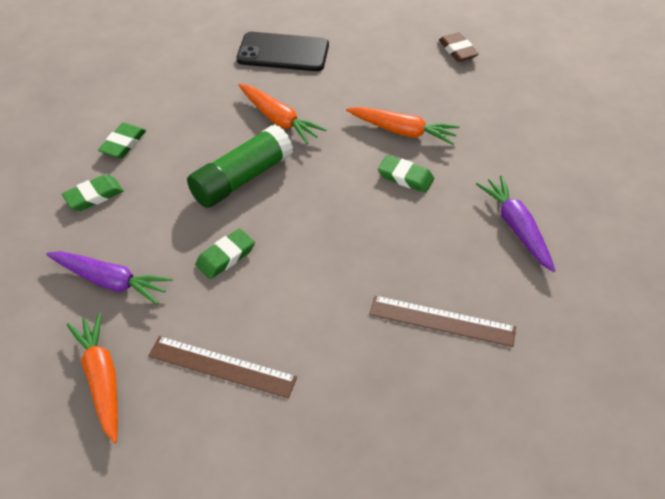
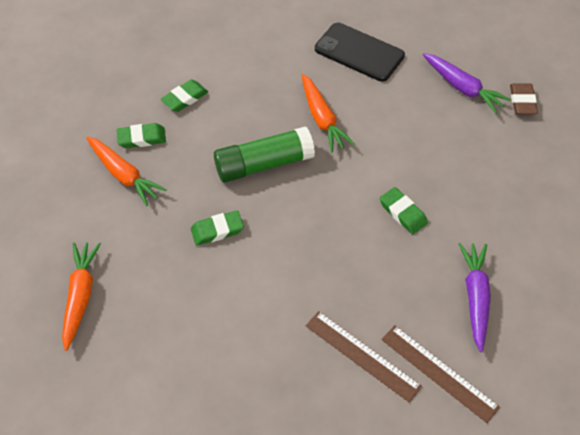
camera: 25 degrees right, 5 degrees up
purple carrot [46,251,172,305] -> purple carrot moved to [423,53,511,114]
brown ruler [148,336,297,398] -> brown ruler moved to [381,325,500,423]
orange carrot [346,107,460,145] -> orange carrot moved to [86,137,167,206]

